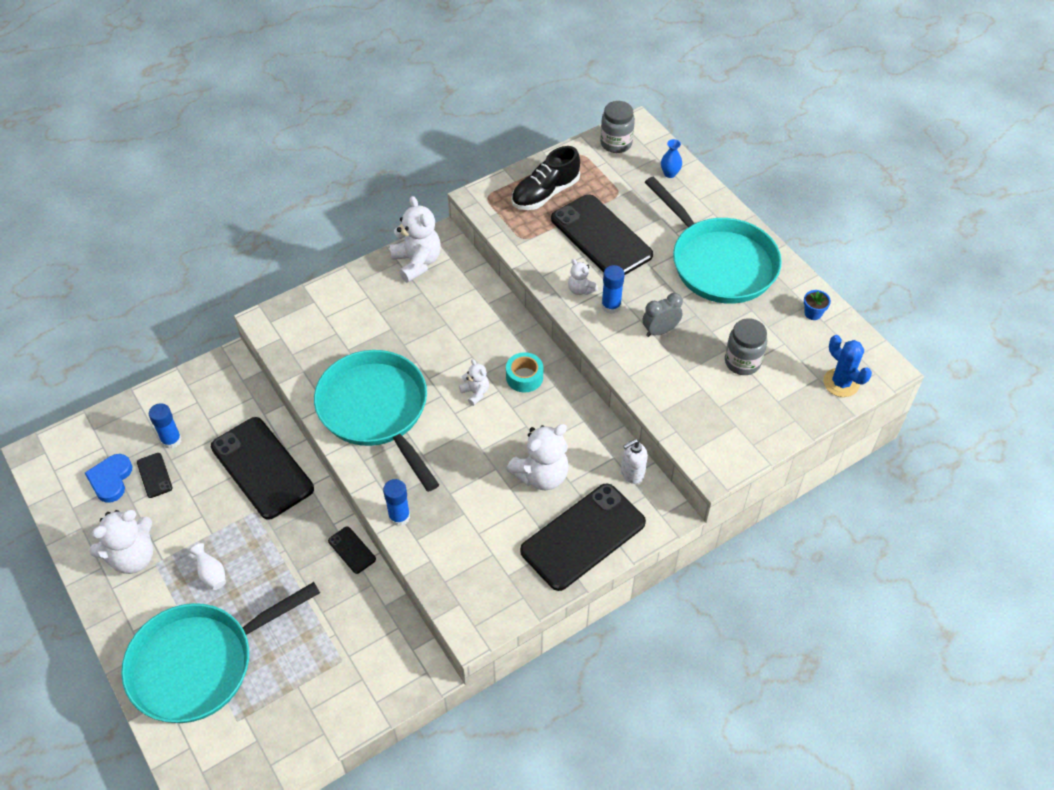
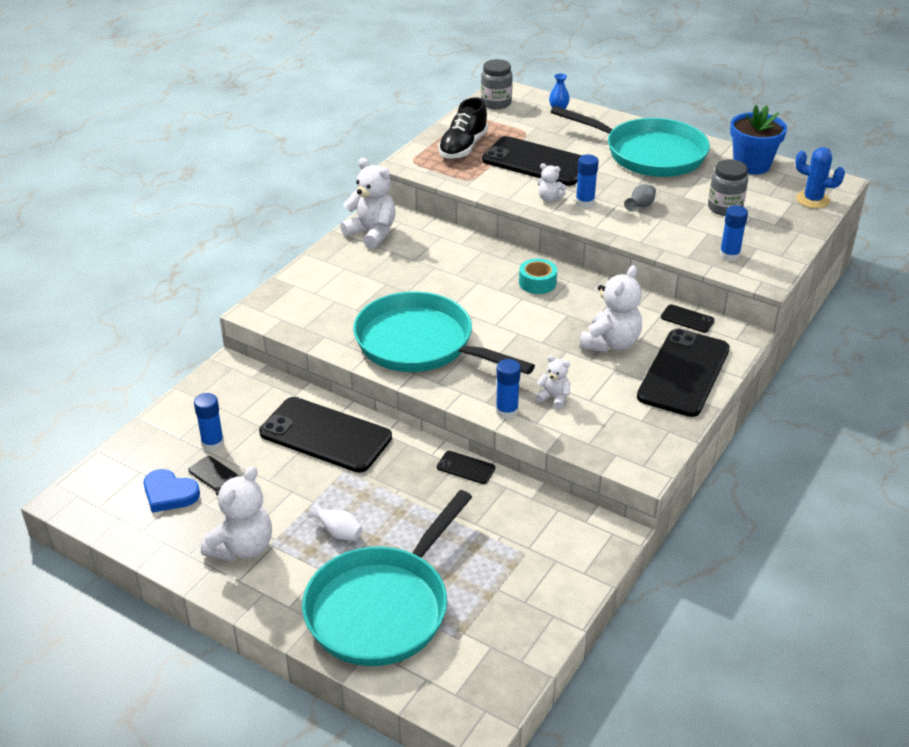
camera: 25 degrees left, 15 degrees down
blue heart [85,454,133,503] -> blue heart turned 45 degrees counterclockwise [144,469,200,513]
white teddy bear [459,359,489,406] -> white teddy bear moved to [535,355,570,410]
white soap dispenser [621,439,648,484] -> black phone [661,304,715,333]
grey clock [643,293,683,337] -> grey vase [624,184,656,212]
blue flower pot [804,290,831,320] -> blue flower pot [730,105,787,174], size x2.26
none -> blue glue stick [719,205,748,261]

